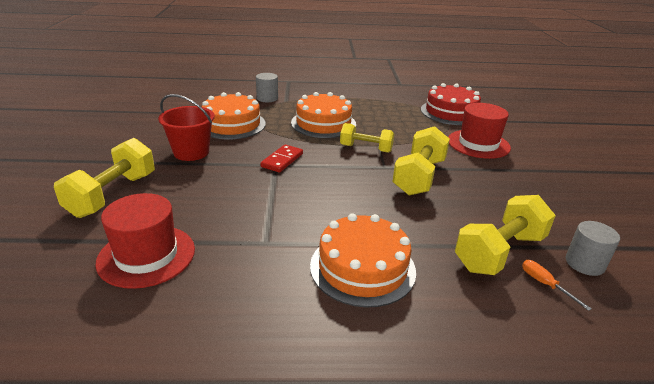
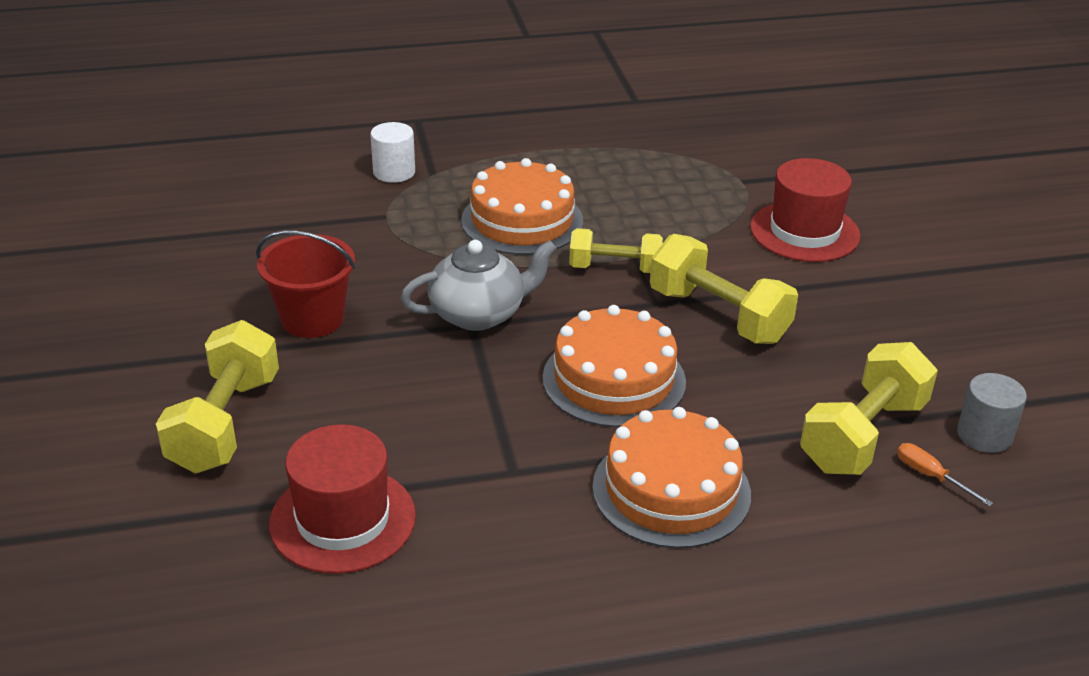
camera: 10 degrees left, 5 degrees up
orange cake [202,92,266,139] -> orange cake moved to [542,305,686,427]
grey cylinder [256,73,278,102] -> white cylinder [370,122,415,183]
red domino [260,144,303,172] -> grey teapot [401,240,557,331]
yellow dumbbell [392,126,450,195] -> yellow dumbbell turned 60 degrees counterclockwise [650,234,798,344]
red cake [421,83,481,125] -> none

